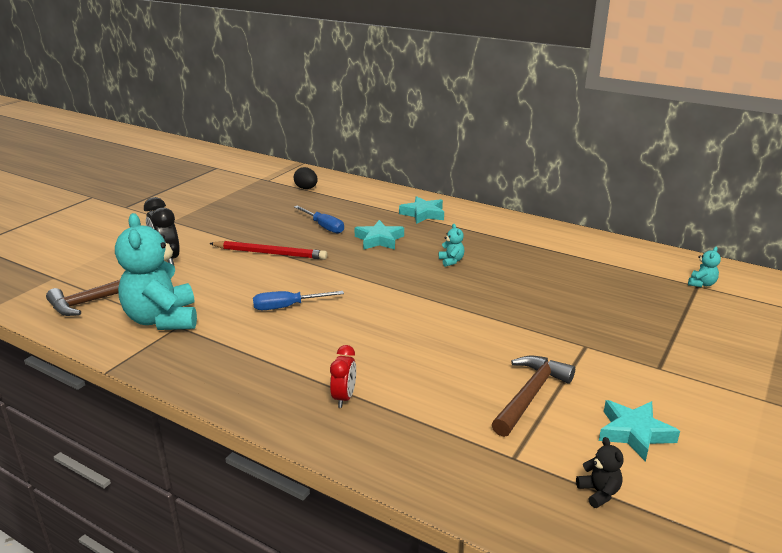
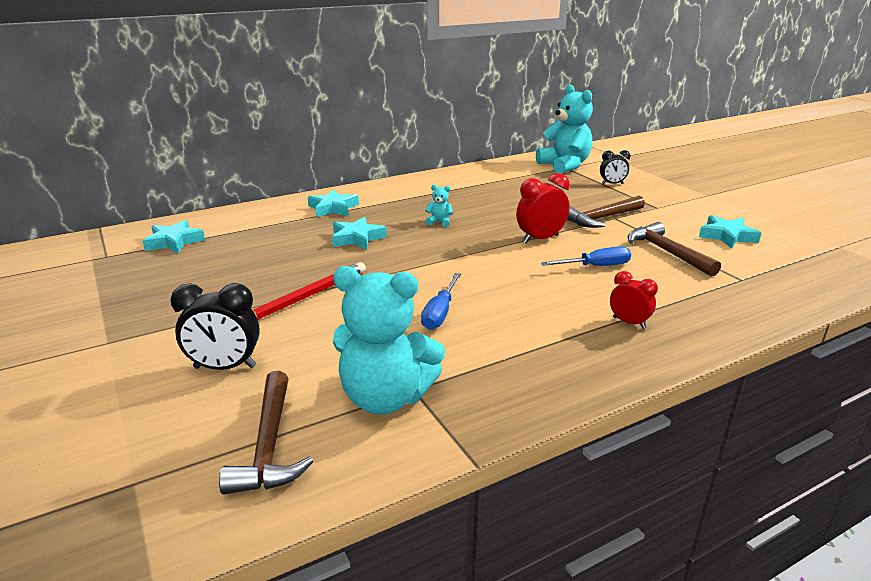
camera: 60 degrees left, 0 degrees up
black egg [293,167,318,189] -> turquoise star [142,220,205,253]
blue screwdriver [294,205,344,234] -> blue screwdriver moved to [541,246,631,266]
black teddy bear [576,437,624,508] -> none
turquoise teddy bear [688,247,721,287] -> turquoise teddy bear [536,84,593,173], size x2.50
none -> red clock [516,173,570,243]
none -> brown hammer [567,196,645,228]
none -> black clock [600,150,630,184]

